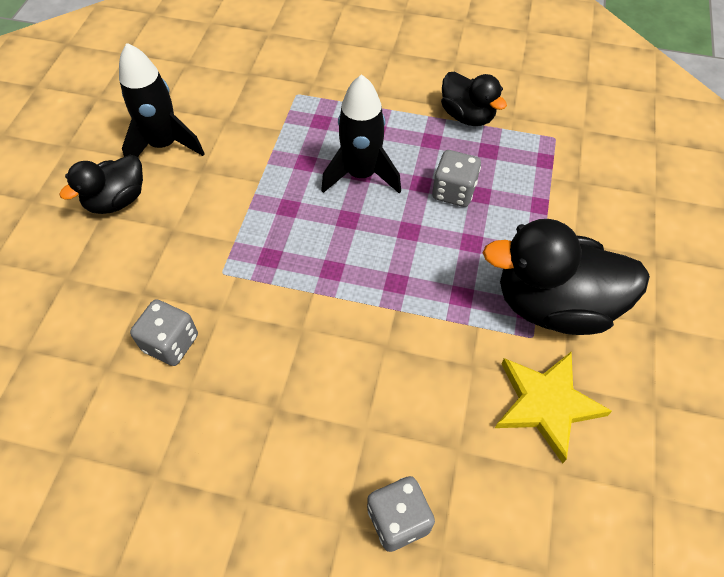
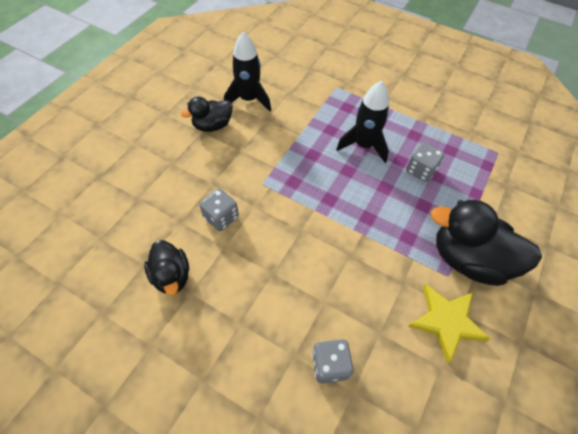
camera: 15 degrees right, 0 degrees up
black duck [441,72,507,126] -> black duck moved to [144,240,189,295]

